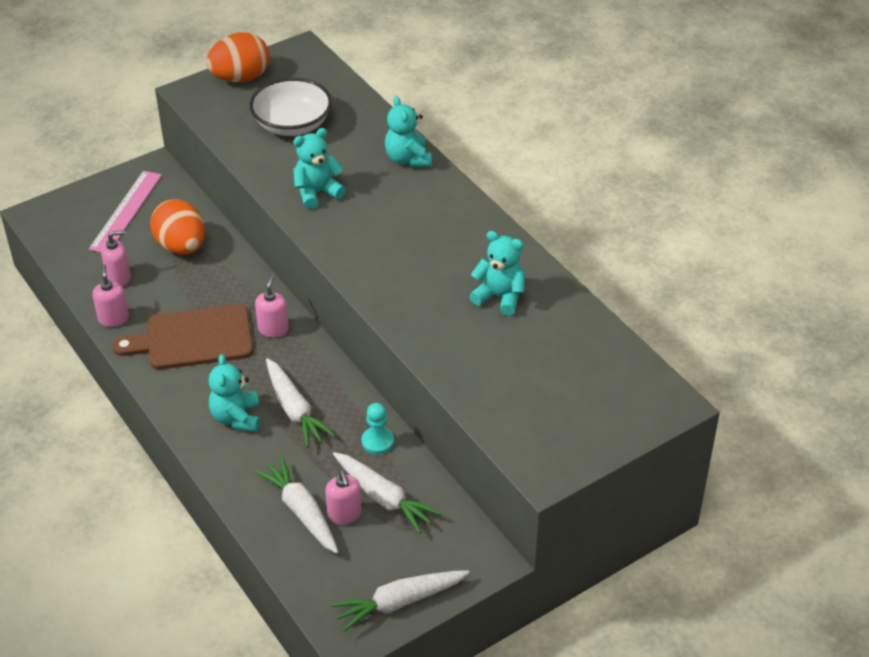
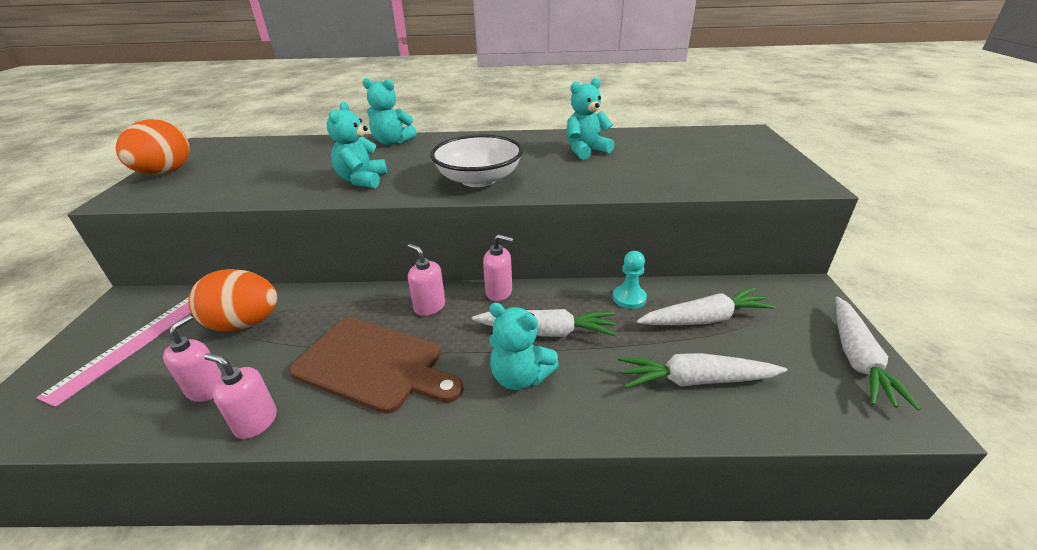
camera: 55 degrees left, 10 degrees down
pink ruler [89,171,162,252] -> pink ruler turned 60 degrees clockwise [36,297,192,407]
brown cutting board [112,304,253,370] -> brown cutting board turned 90 degrees counterclockwise [289,318,464,414]
white bowl [249,78,332,136] -> white bowl moved to [430,134,523,187]
pink soap dispenser [325,471,362,525] -> pink soap dispenser moved to [483,234,514,301]

